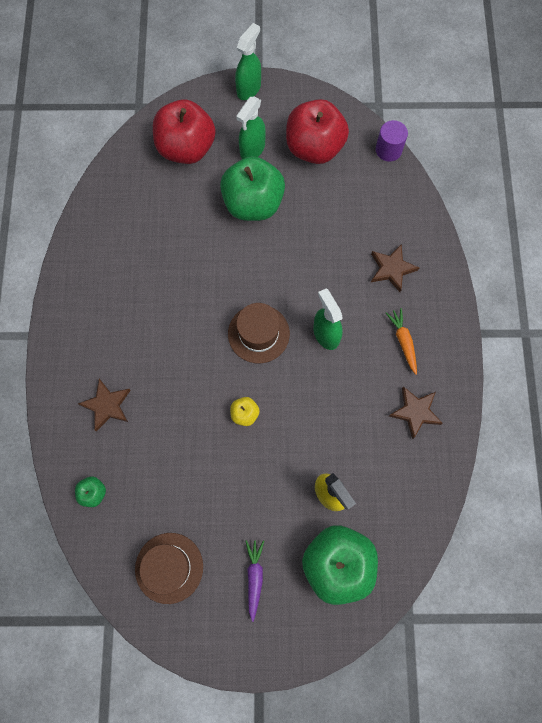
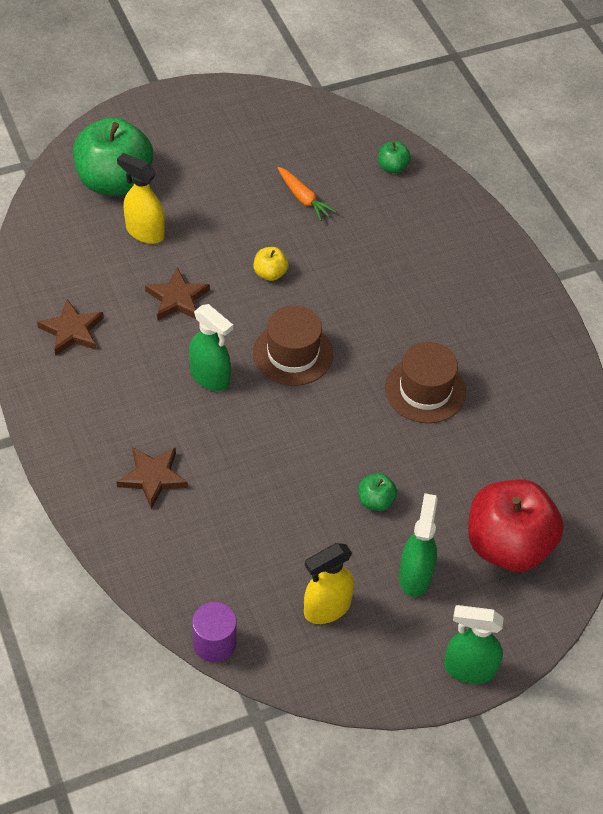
camera: 155 degrees right, 20 degrees down
brown star [78,379,131,432] -> brown star moved to [145,267,210,320]
brown hat [135,533,203,604] -> brown hat moved to [385,342,466,423]
green apple [220,156,285,221] -> green apple [358,473,397,511], size x0.42
green spray bottle [235,23,261,100] -> green spray bottle turned 90 degrees clockwise [444,605,503,684]
purple carrot [246,540,264,622] -> none
red apple [286,99,349,164] -> yellow spray bottle [304,543,354,624]
orange carrot [386,308,417,375] -> orange carrot moved to [277,167,337,221]

